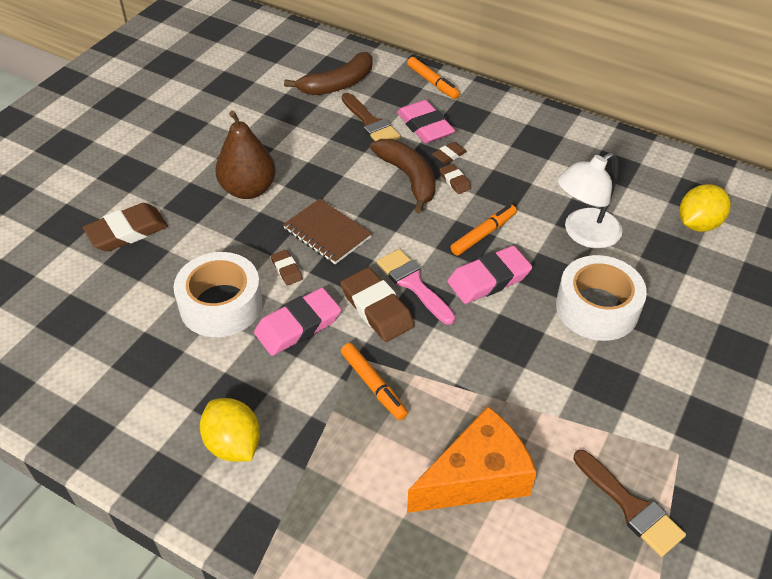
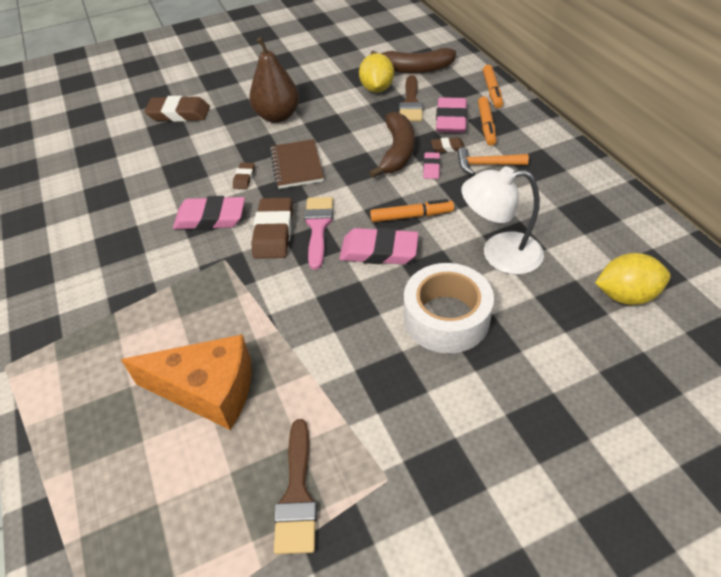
camera: 40 degrees right, 0 degrees up
white tape [174,252,263,337] -> none
yellow lemon [200,398,260,462] -> yellow lemon moved to [359,53,394,92]
orange marker [341,343,408,420] -> orange marker moved to [478,96,496,146]
brown eraser [439,164,471,194] -> pink eraser [423,152,440,179]
none -> orange hammer [457,147,529,175]

